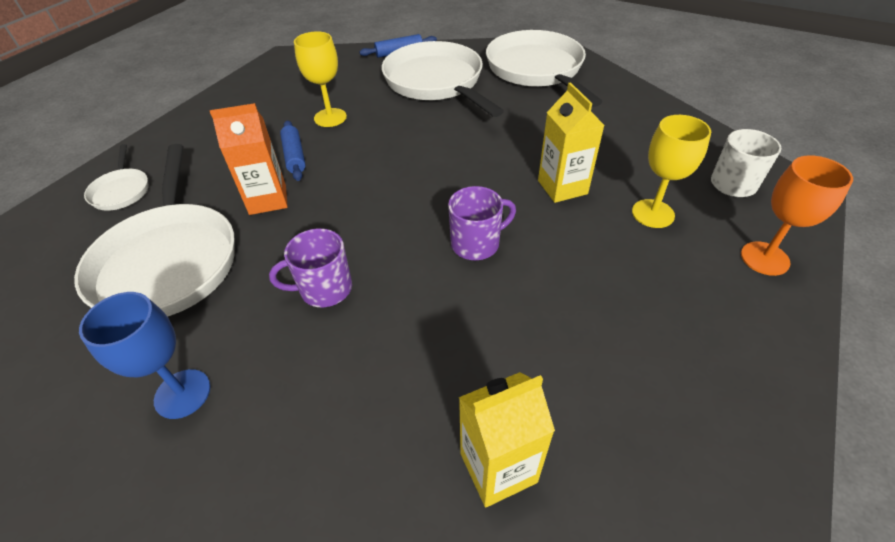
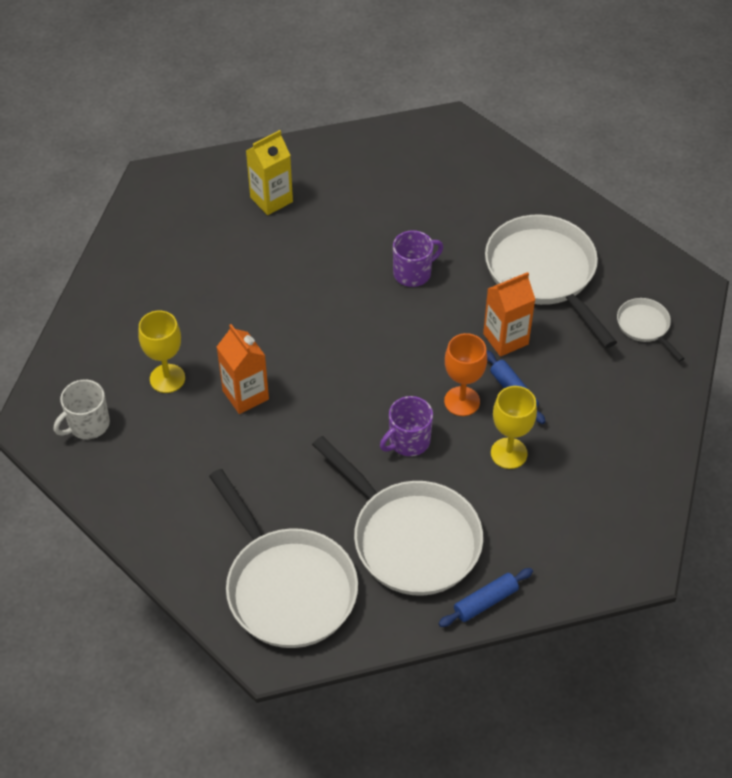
camera: 165 degrees right, 5 degrees up
blue goblet [79,292,211,419] -> none
purple mug [448,186,516,260] -> purple mug moved to [380,396,433,456]
yellow carton [538,82,605,203] -> orange carton [217,324,269,414]
orange goblet [741,155,853,276] -> orange goblet moved to [444,333,487,416]

